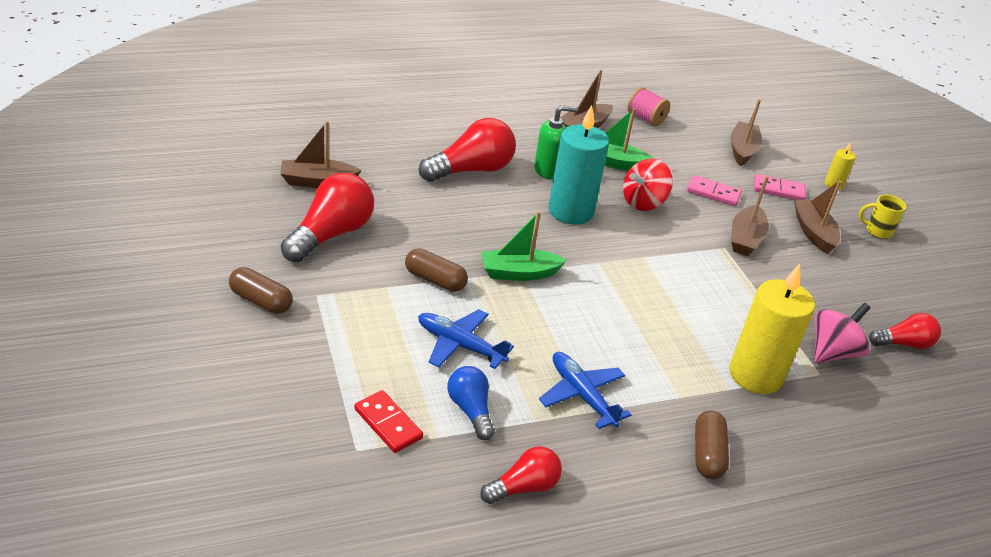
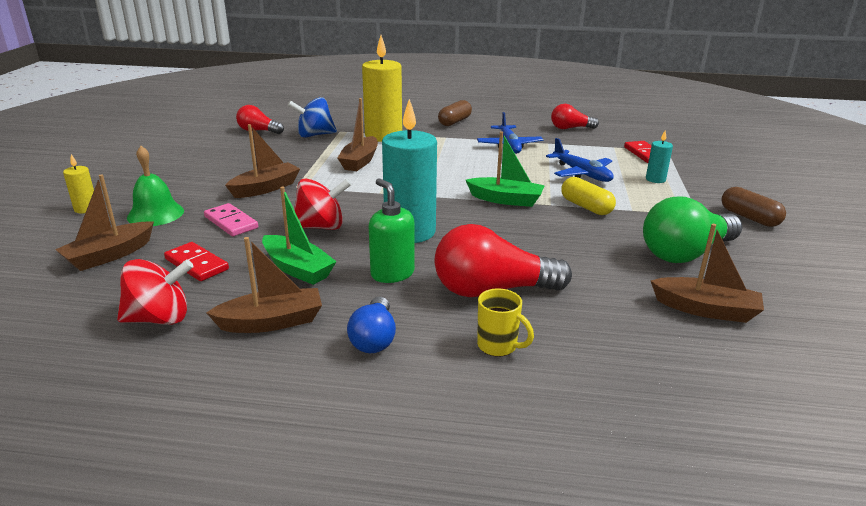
camera: 150 degrees left, 10 degrees down
red light bulb [281,173,374,262] -> green light bulb [643,196,742,263]
brown capsule [405,248,468,292] -> yellow capsule [561,177,616,215]
blue light bulb [447,366,495,440] -> blue light bulb moved to [347,297,396,353]
green soap dispenser [534,105,578,179] -> green soap dispenser turned 45 degrees clockwise [369,178,415,283]
pink spool [627,87,670,126] -> red spinning top [117,259,194,325]
pink domino [754,174,806,200] -> green bell [127,146,184,226]
brown boat [794,180,841,254] -> brown boat moved to [337,98,378,171]
pink spinning top [814,303,870,363] -> blue spinning top [288,97,337,138]
yellow mug [859,195,907,239] -> yellow mug moved to [477,288,534,357]
none -> red domino [164,242,229,281]
none -> turquoise candle [646,130,673,183]

